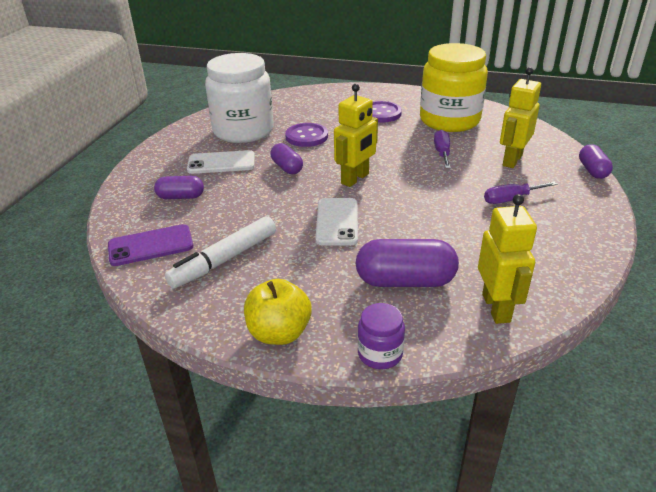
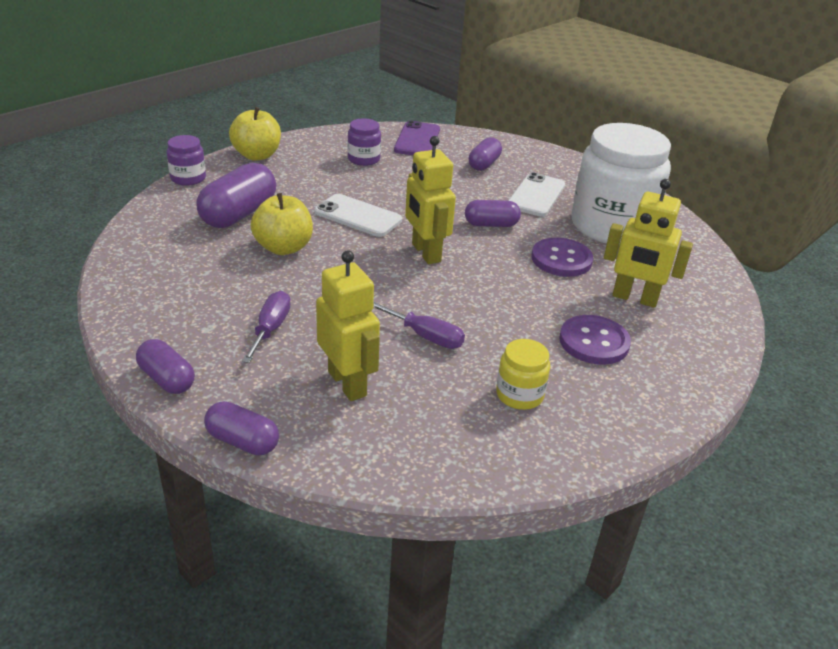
camera: 115 degrees right, 0 degrees up
white marker [165,216,276,288] -> purple jar [348,118,381,166]
yellow jar [420,43,488,132] -> yellow jar [496,339,550,410], size x0.44
yellow robot [478,194,537,324] -> yellow robot moved to [604,179,693,308]
none -> purple capsule [136,339,195,394]
none -> yellow apple [251,193,313,255]

